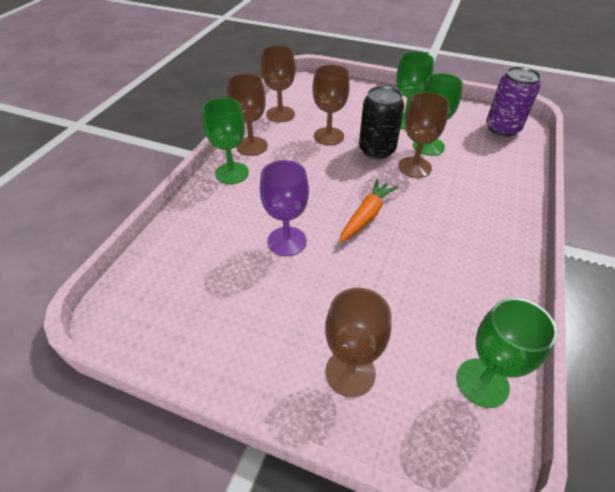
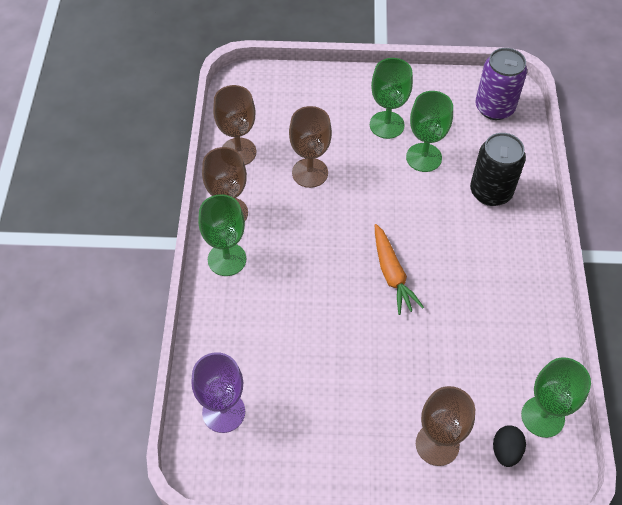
camera: 20 degrees left, 10 degrees up
purple goblet [260,160,309,256] -> purple goblet moved to [191,352,245,433]
orange carrot [339,179,398,243] -> orange carrot turned 150 degrees clockwise [375,224,424,315]
black can [359,86,404,159] -> black can moved to [470,133,526,206]
brown goblet [398,92,449,178] -> none
none -> black egg [493,425,526,467]

